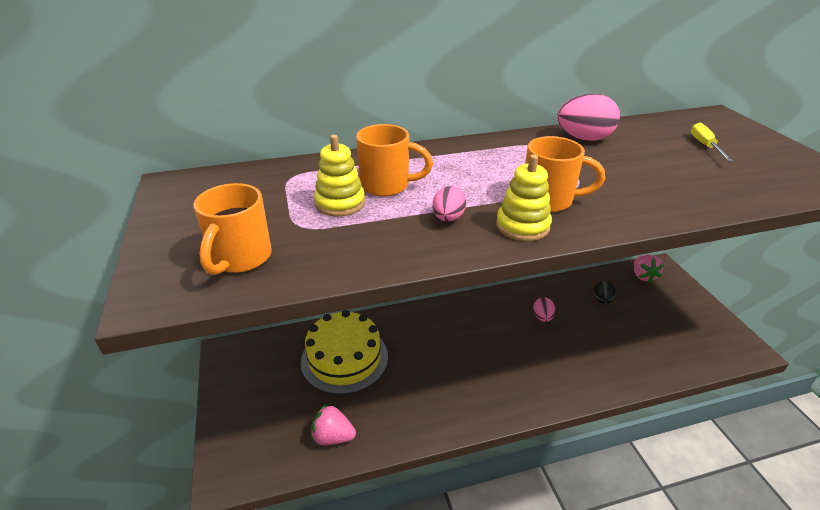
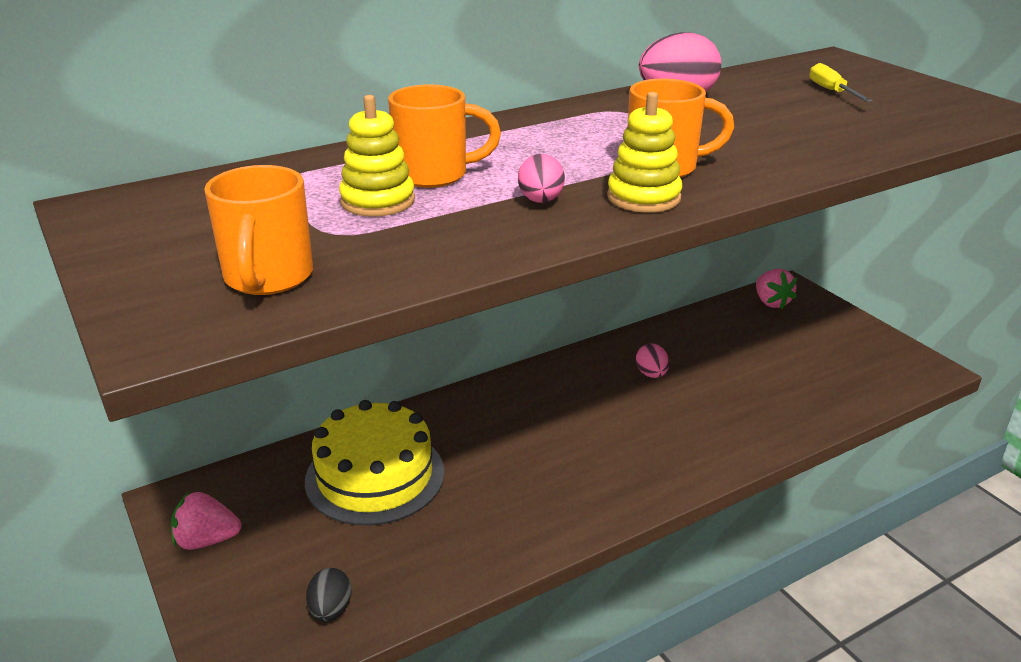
camera: 15 degrees left, 5 degrees down
pink strawberry [311,404,356,445] -> pink strawberry moved to [171,491,241,550]
black egg [594,281,616,304] -> black egg moved to [306,568,352,622]

